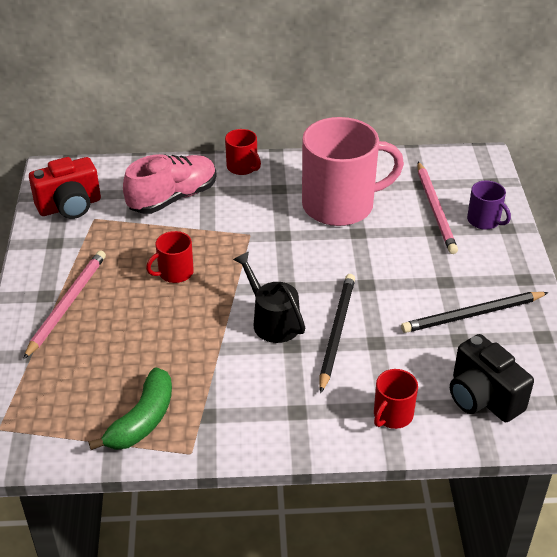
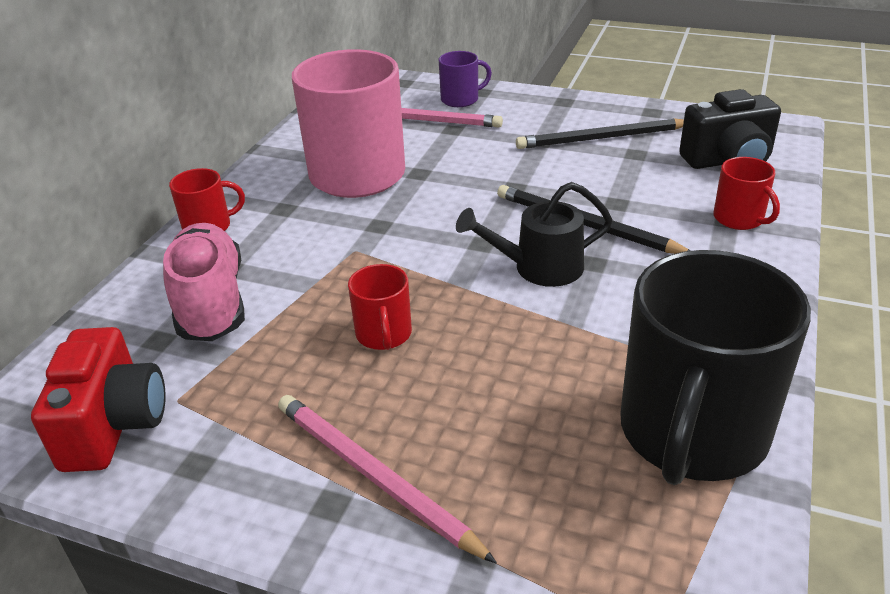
camera: 65 degrees left, 5 degrees down
green banana [88,367,172,450] -> black mug [620,250,811,485]
black pencil [401,292,549,333] -> black pencil turned 75 degrees clockwise [516,118,684,149]

